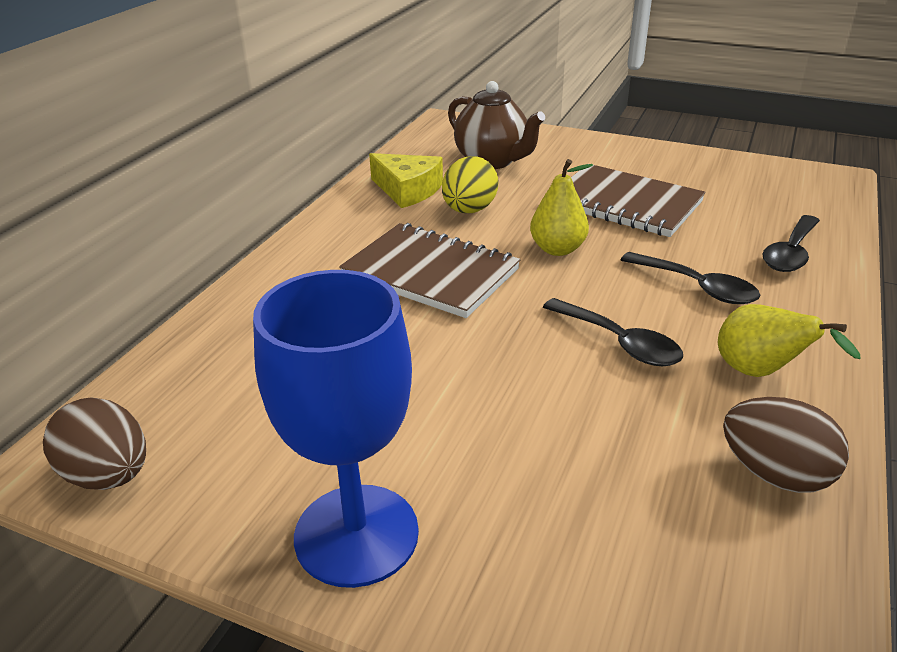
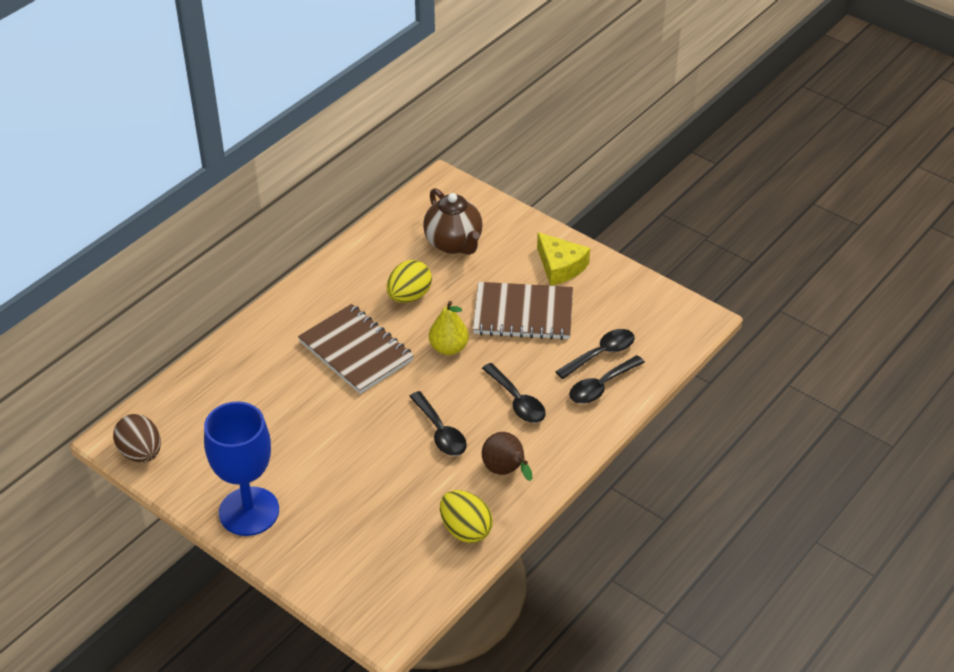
camera: 15 degrees right, 10 degrees up
yellow cheese [369,153,443,208] -> yellow cheese moved to [537,232,590,286]
brown notebook [571,165,706,237] -> brown notebook turned 45 degrees counterclockwise [473,282,573,340]
yellow pear [718,304,861,377] -> brown pear [482,432,532,481]
brown egg [723,397,849,493] -> yellow egg [440,490,493,543]
none -> black spoon [555,329,635,379]

